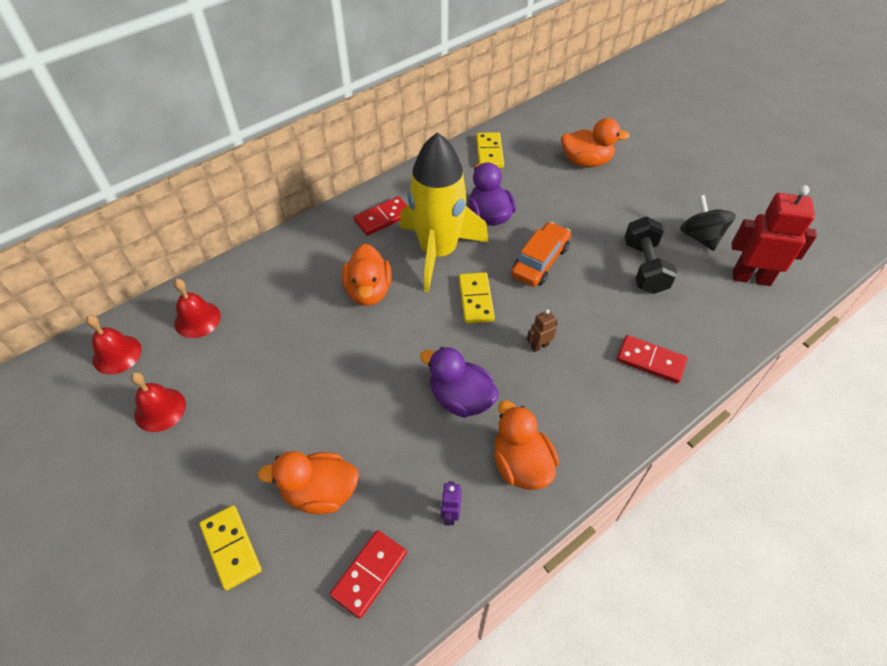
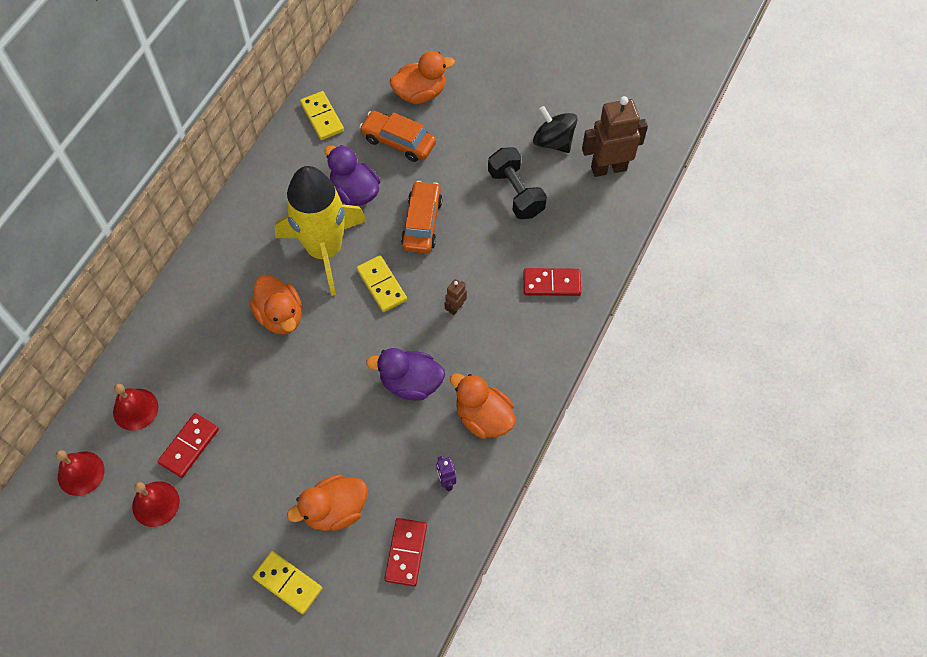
camera: 25 degrees left, 10 degrees up
red domino [354,196,407,236] -> red domino moved to [158,413,219,478]
red robot [731,185,817,286] -> brown robot [582,96,648,177]
none -> orange car [359,111,436,162]

